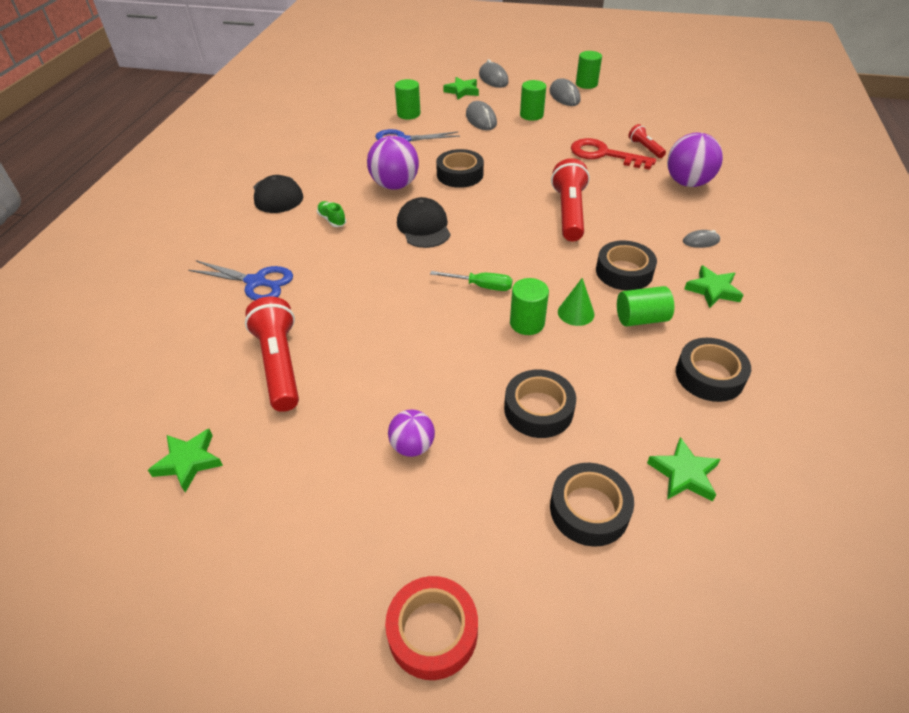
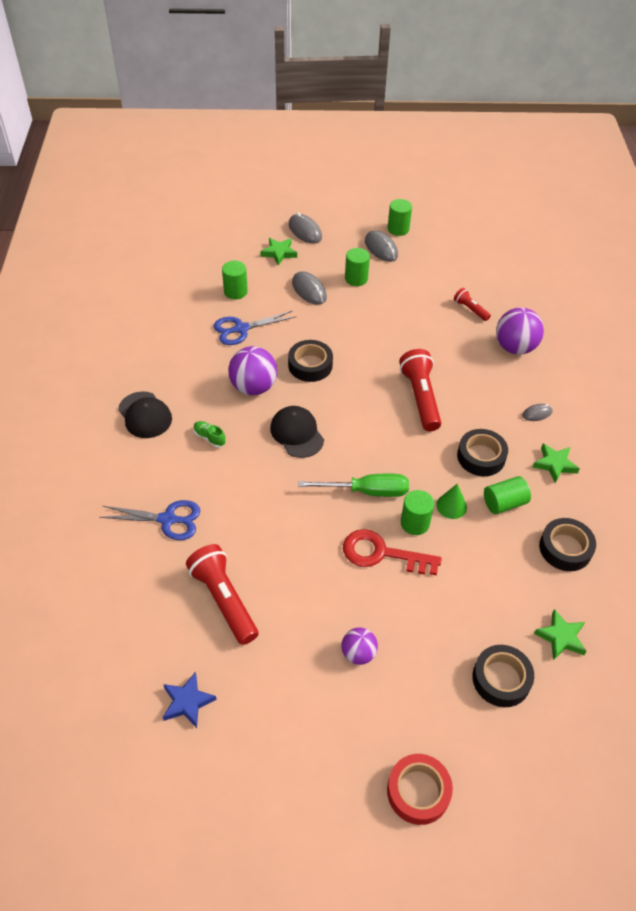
camera: 15 degrees left, 5 degrees up
green star [148,429,223,492] -> blue star [163,672,217,728]
green screwdriver [430,271,513,291] -> green screwdriver [298,474,409,497], size x1.53
black tape [504,369,576,438] -> none
red key [571,138,656,170] -> red key moved to [343,529,442,575]

